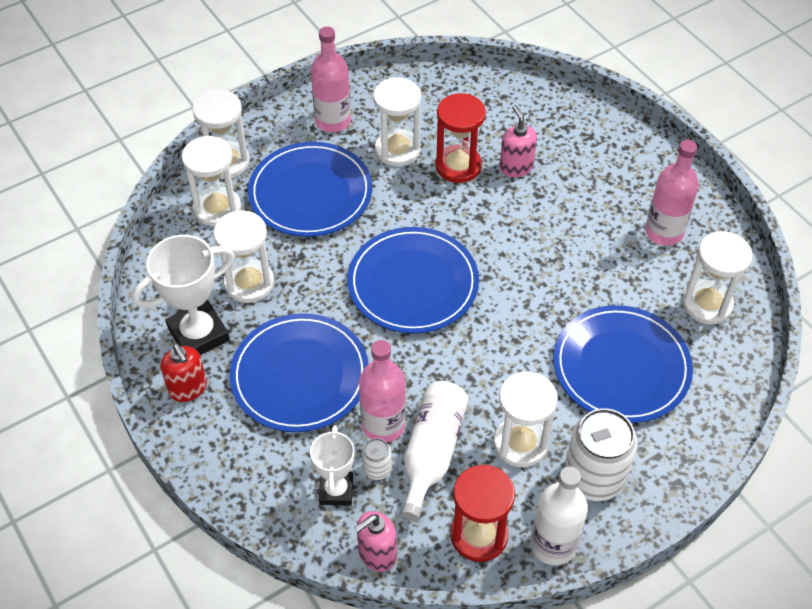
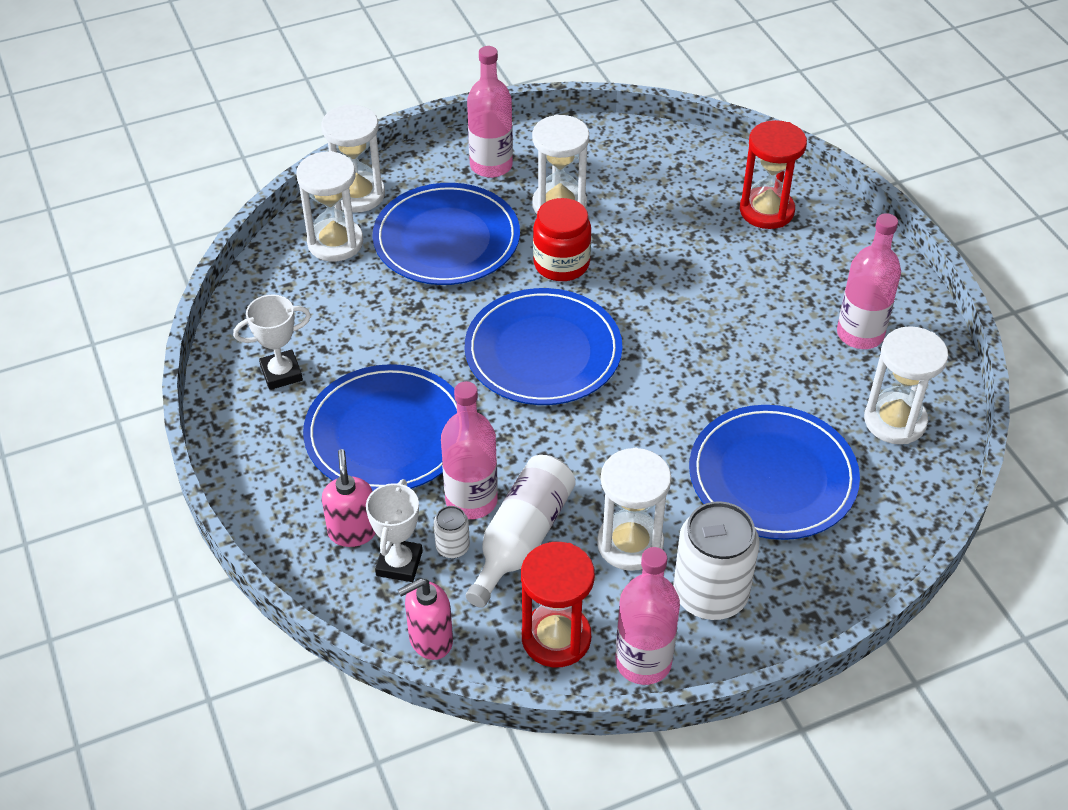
camera: 10 degrees right, 5 degrees down
white trophy [132,235,235,355] -> white trophy [233,295,311,390], size x0.63
red soap dispenser [161,343,207,402] -> none
white hourglass [214,210,274,303] -> none
red hourglass [435,93,486,183] -> red hourglass moved to [740,120,807,229]
pink soap dispenser [500,105,537,177] -> pink soap dispenser moved to [322,449,376,547]
white bottle [531,466,588,565] -> pink bottle [615,547,680,685]
none -> red jar [533,198,591,281]

